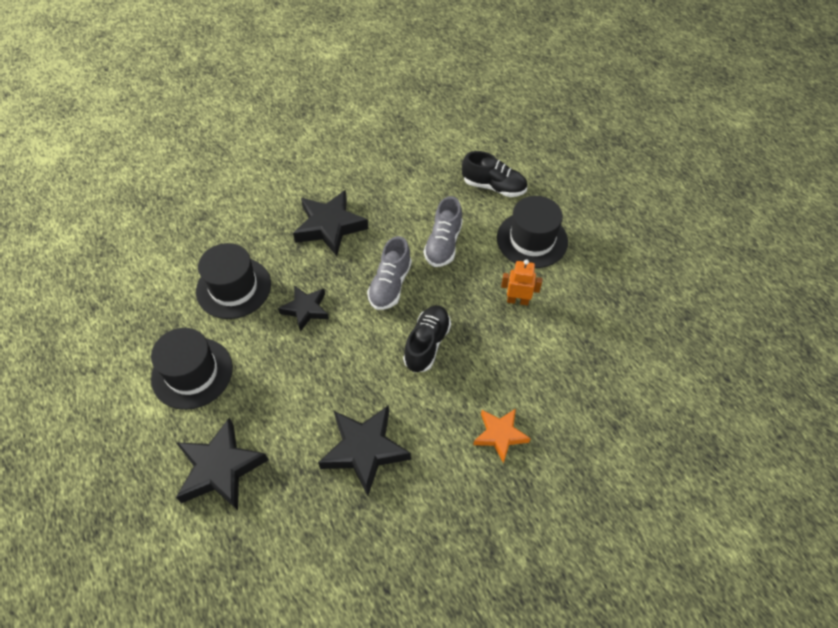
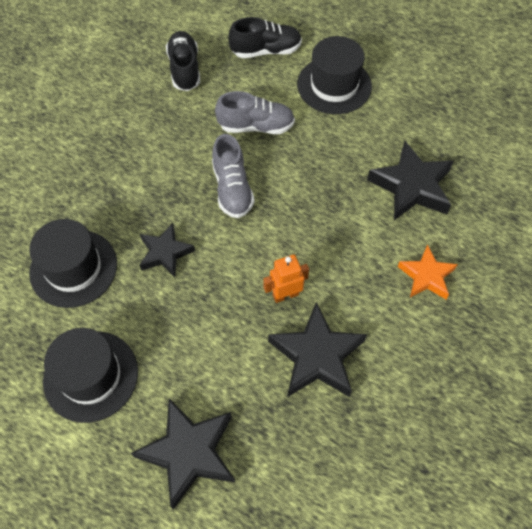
camera: 30 degrees left, 5 degrees up
black star [293,190,369,256] -> black star moved to [367,141,454,220]
black shoe [403,305,451,372] -> black shoe moved to [166,31,200,91]
grey shoe [424,196,463,267] -> grey shoe turned 75 degrees counterclockwise [215,91,295,134]
orange robot [501,259,542,306] -> orange robot moved to [264,255,309,303]

